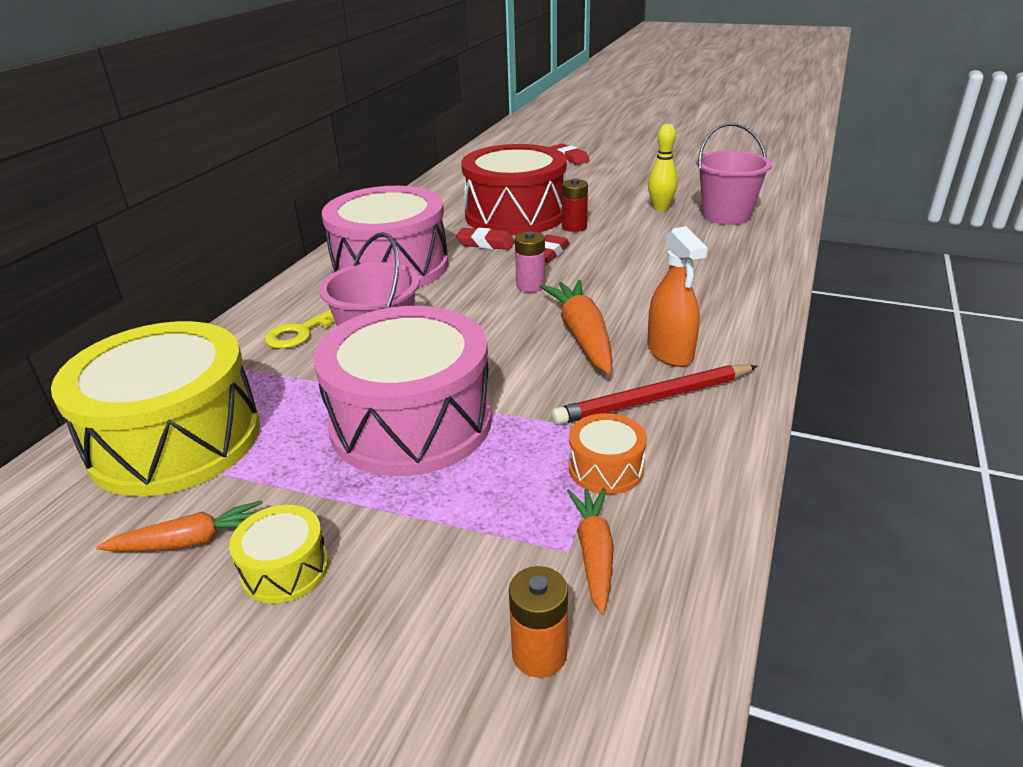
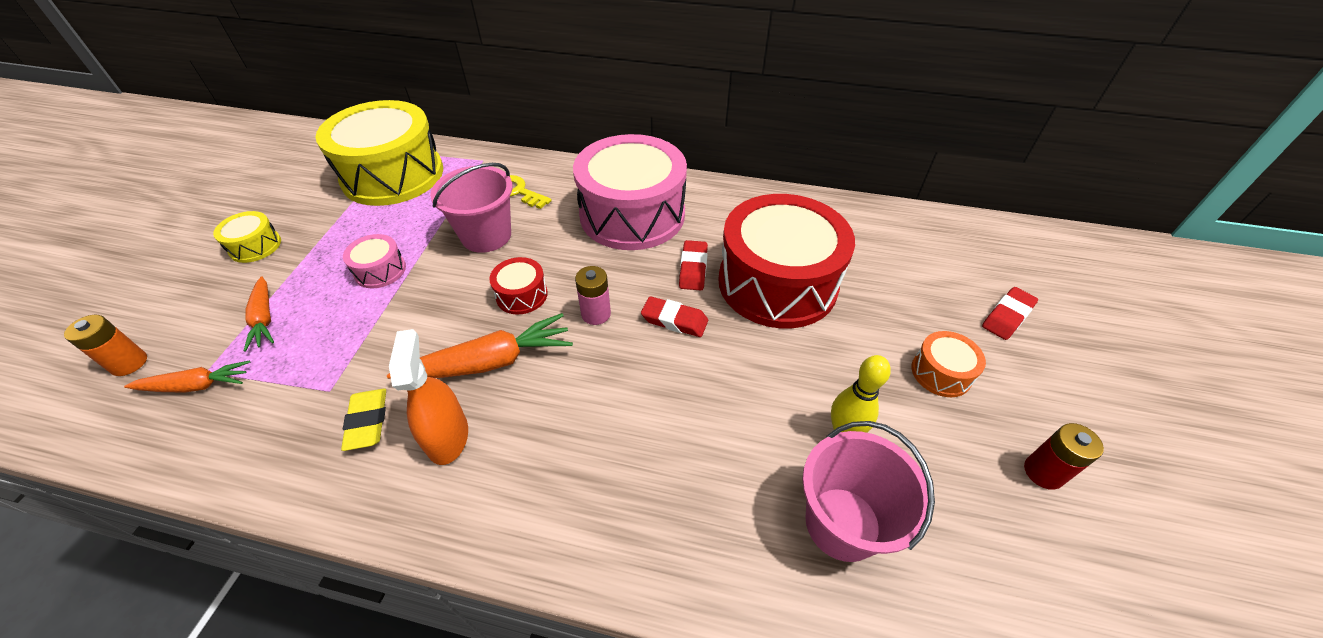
camera: 80 degrees right, 15 degrees up
orange carrot [96,500,262,552] -> orange carrot moved to [244,276,274,352]
pink drum [313,306,492,476] -> pink drum [343,234,406,288], size x0.42
red pencil [551,365,758,425] -> yellow eraser [341,389,386,451]
red battery [562,179,588,232] -> red battery moved to [1024,423,1104,490]
orange drum [569,413,647,494] -> orange drum moved to [912,331,986,397]
orange spray bottle [647,226,707,367] -> orange spray bottle turned 105 degrees clockwise [389,329,468,465]
none -> red drum [489,257,548,314]

